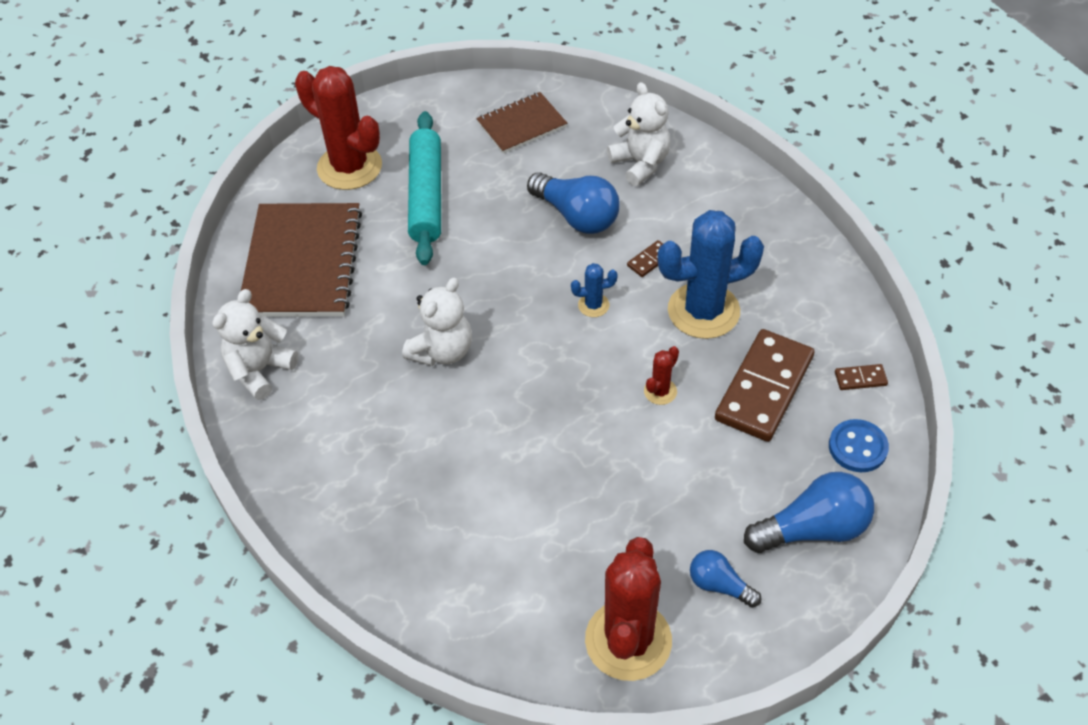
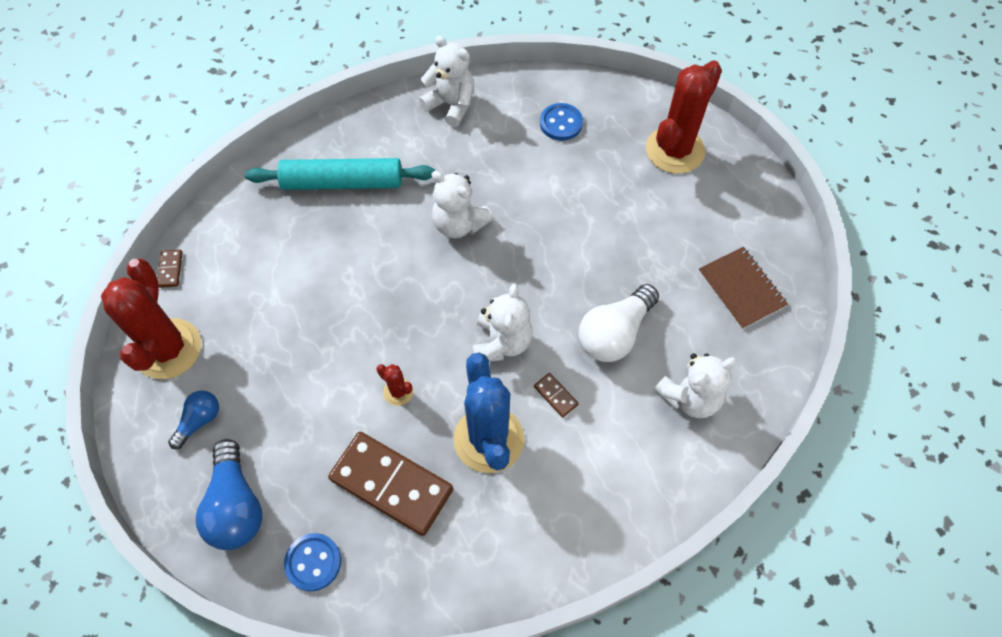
camera: 90 degrees right, 10 degrees up
brown notebook [241,203,362,317] -> blue button [540,103,583,141]
turquoise rolling pin [408,111,441,265] -> turquoise rolling pin moved to [245,158,435,190]
blue light bulb [527,172,620,234] -> white light bulb [579,284,659,362]
blue cactus [571,263,618,317] -> white teddy bear [473,283,532,362]
red cactus [585,537,672,681] -> red cactus turned 75 degrees clockwise [101,259,201,379]
brown domino [835,364,888,390] -> brown domino moved to [157,250,182,288]

